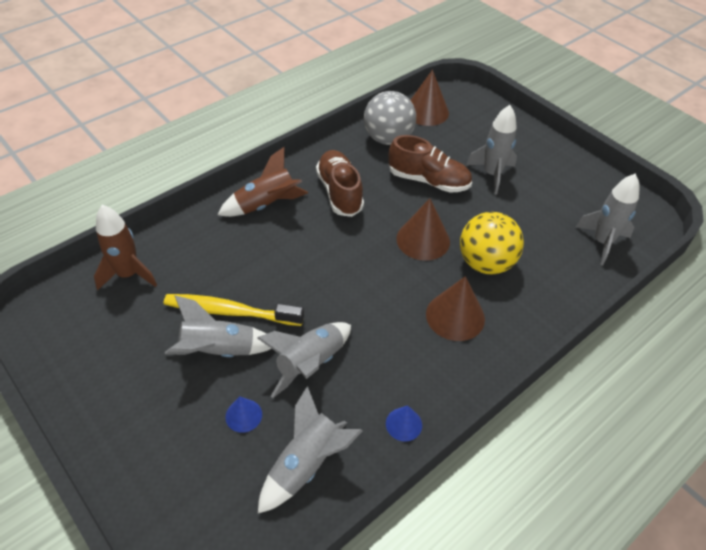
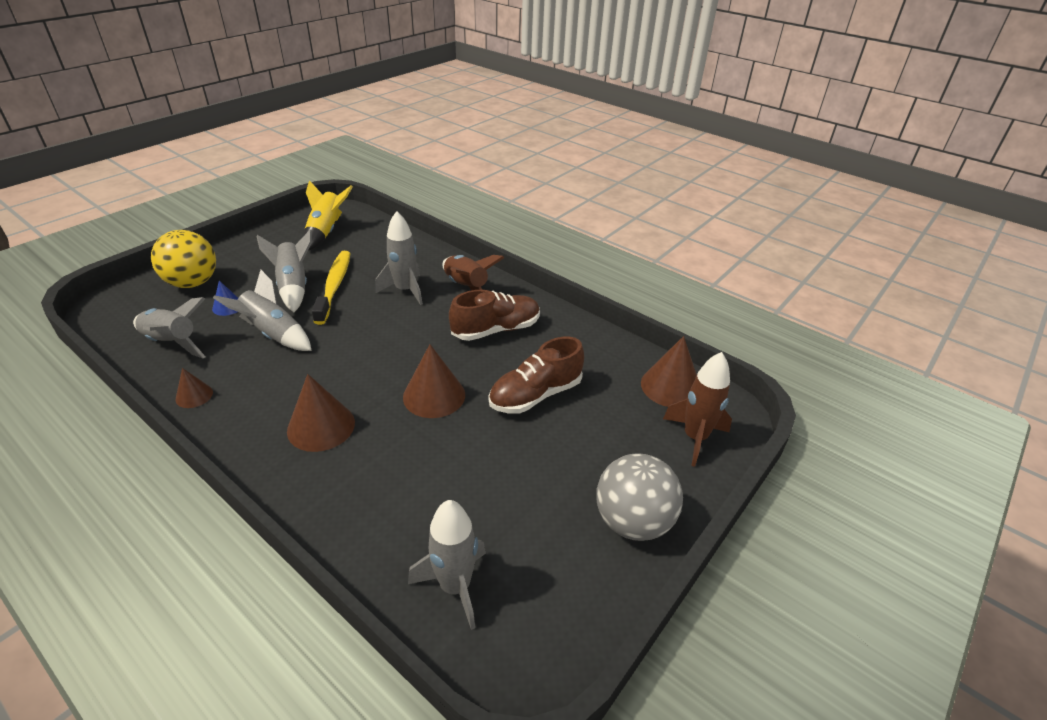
camera: 80 degrees right, 10 degrees down
brown rocket [94,205,157,290] -> brown rocket moved to [663,352,732,467]
grey ball [364,91,416,145] -> grey ball moved to [596,453,683,541]
blue cone [386,405,422,442] -> brown cone [175,368,213,408]
brown shoe [388,135,472,193] -> brown shoe turned 45 degrees clockwise [489,337,584,414]
yellow ball [460,212,524,274] -> yellow ball moved to [151,230,216,288]
grey rocket [466,105,517,194] -> grey rocket moved to [375,211,423,305]
none -> yellow rocket [304,180,353,250]

